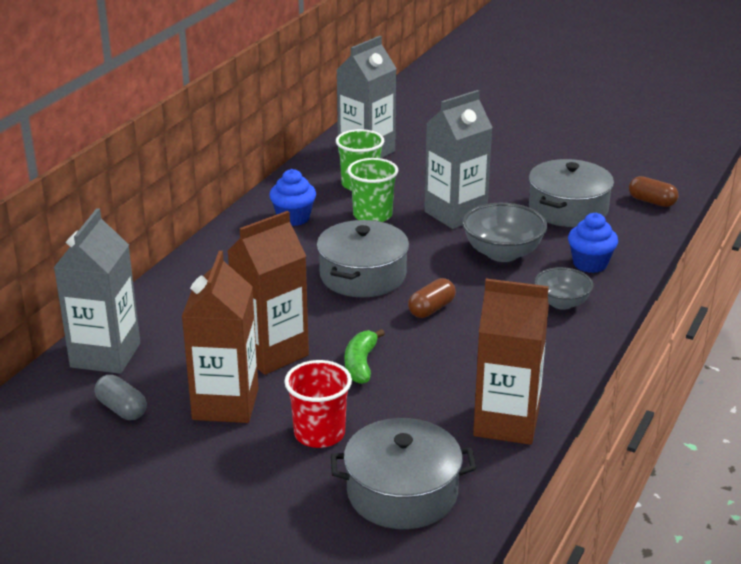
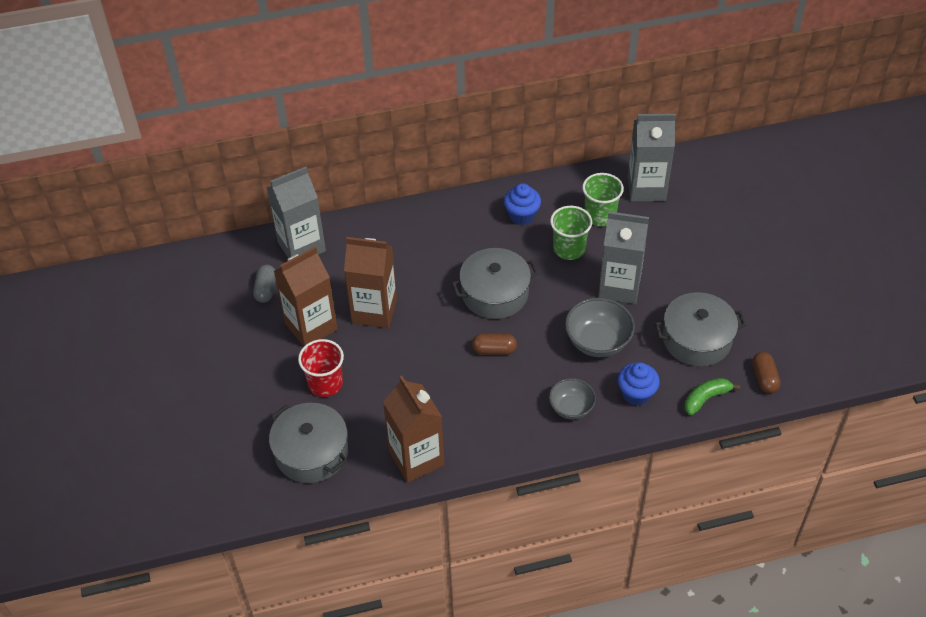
camera: 50 degrees right, 20 degrees up
green banana [345,329,385,384] -> green banana moved to [684,378,740,415]

